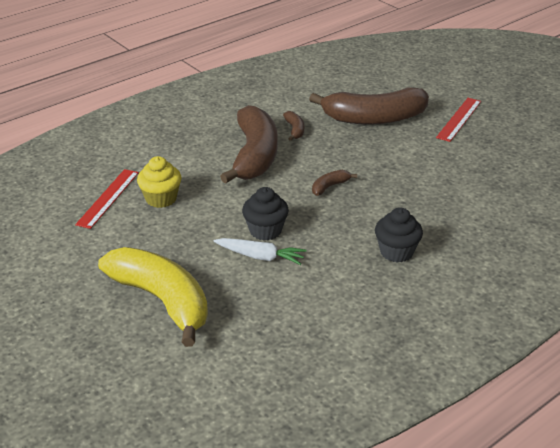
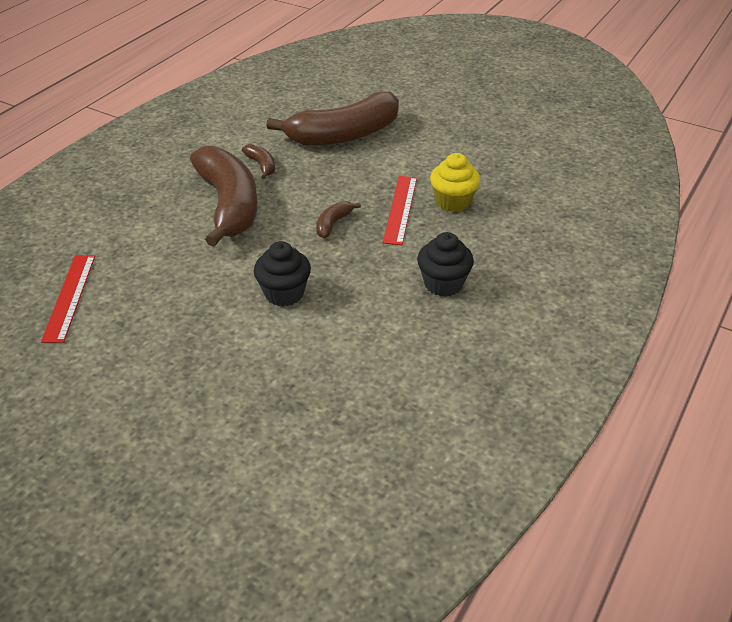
camera: 20 degrees left, 5 degrees up
yellow banana [98,247,208,347] -> none
yellow cupcake [137,156,182,208] -> yellow cupcake moved to [430,153,480,212]
white carrot [214,238,306,265] -> none
red ruler [436,98,481,142] -> red ruler moved to [382,176,417,245]

